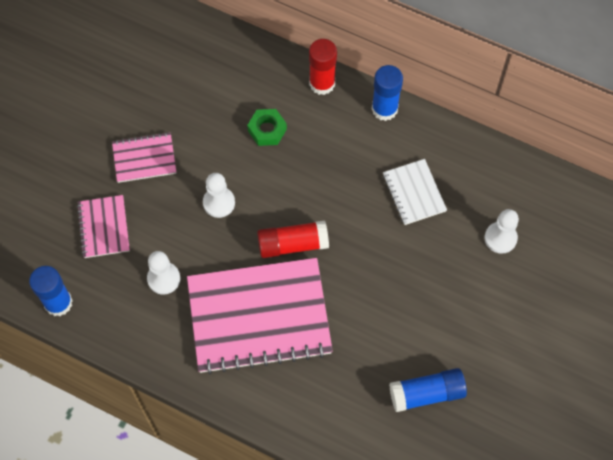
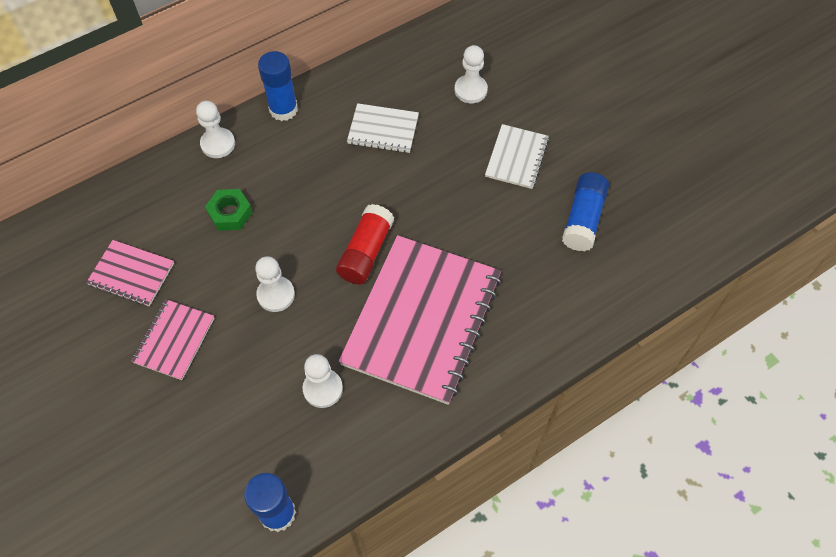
camera: 60 degrees left, 5 degrees down
pink notebook [77,195,130,258] -> pink notebook moved to [86,240,174,306]
red glue stick [309,39,337,95] -> white pawn [196,101,235,158]
none -> white notebook [485,124,549,189]

